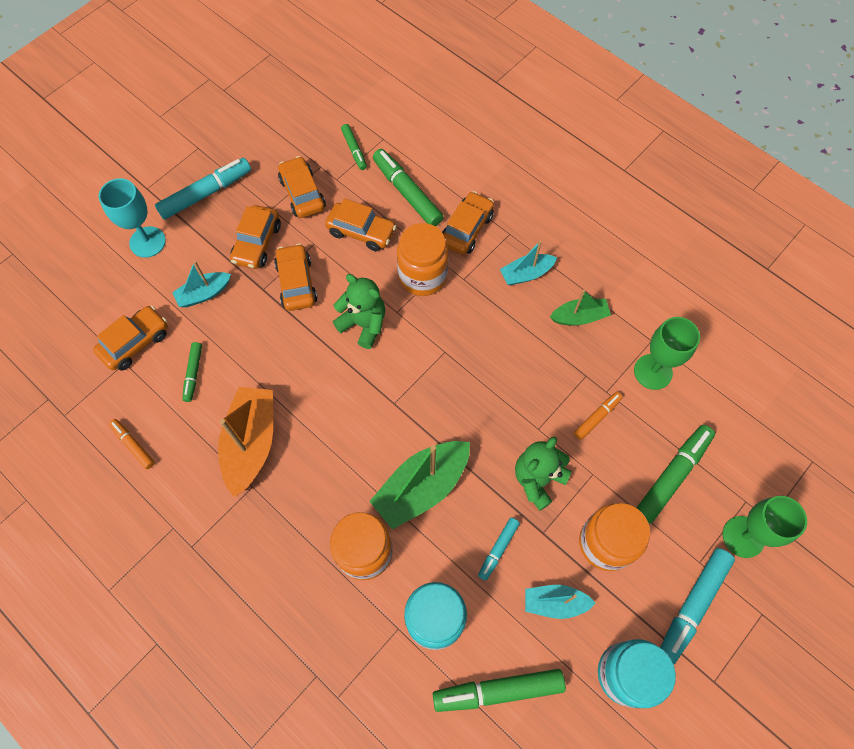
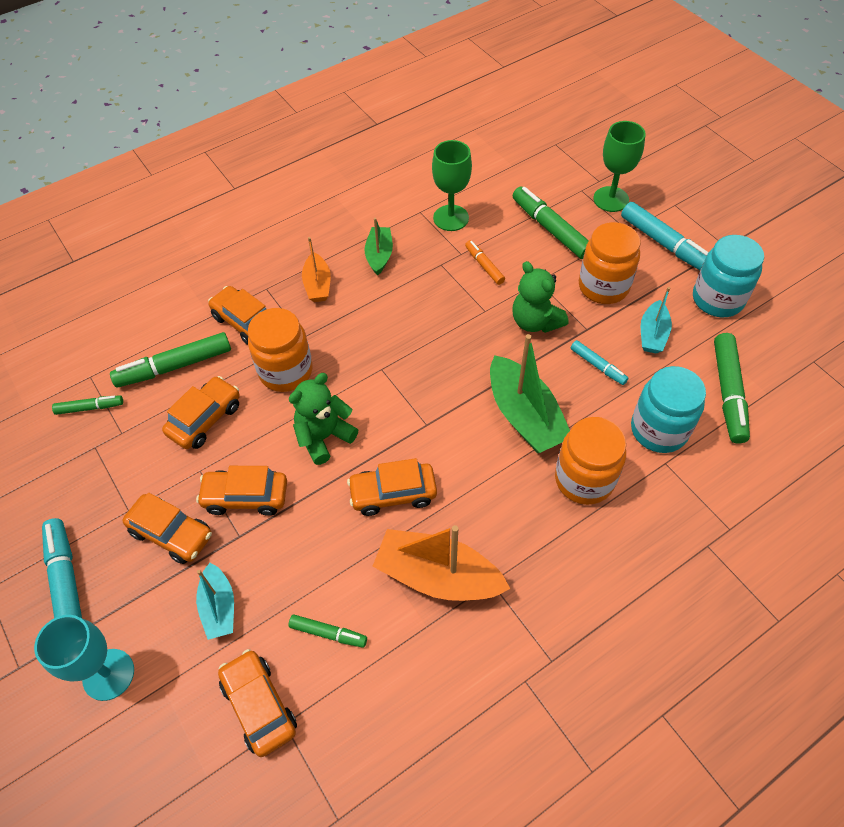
camera: 75 degrees left, 10 degrees down
orange marker [109,419,155,469] -> none
orange car [278,156,326,218] -> orange car moved to [347,458,437,516]
turquoise boat [500,241,557,285] -> orange boat [302,237,331,302]

